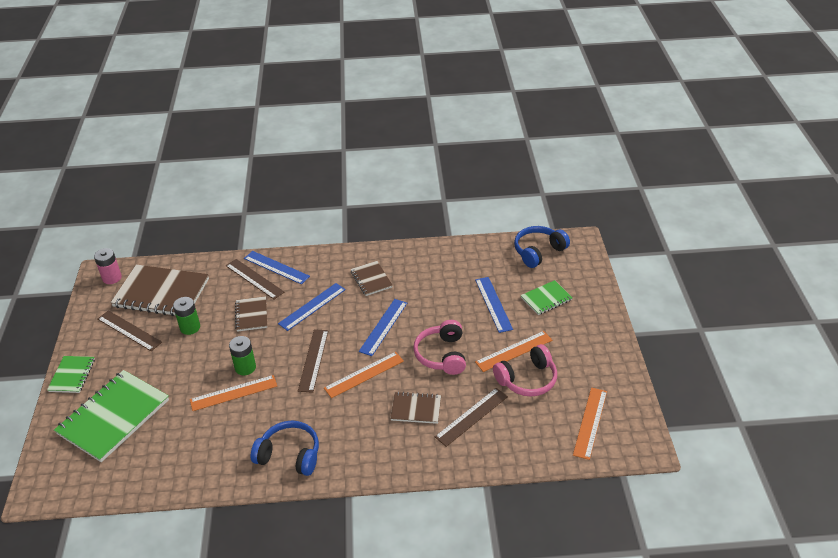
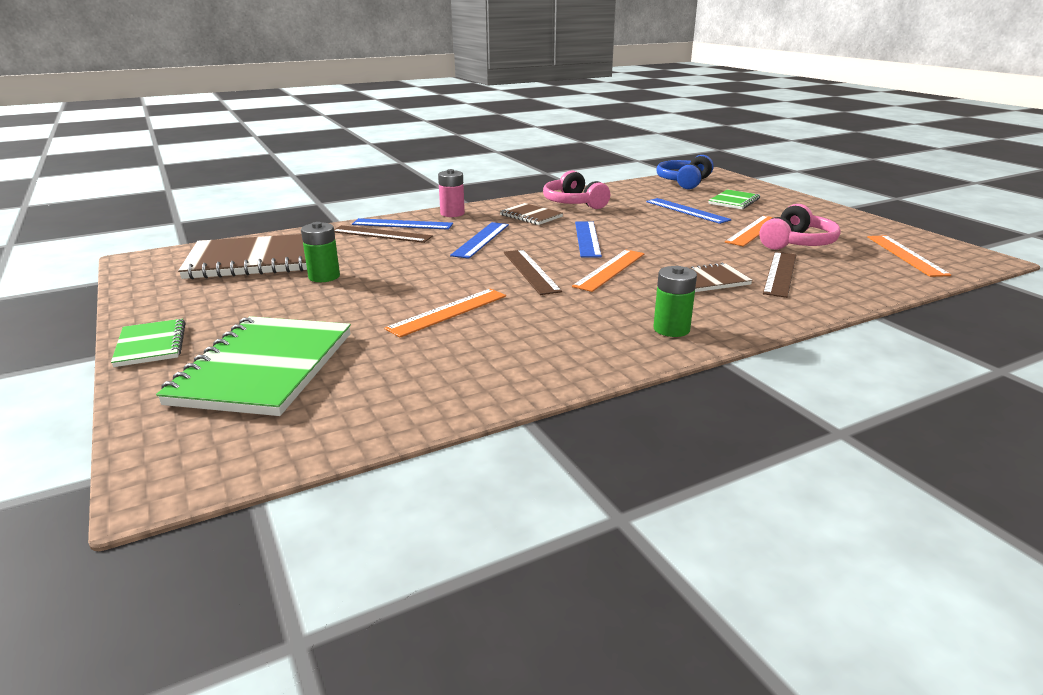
camera: 25 degrees left, 15 degrees down
pink battery [94,248,122,284] -> pink battery moved to [438,169,465,217]
brown ruler [98,310,162,351] -> none
green battery [229,336,256,375] -> green battery moved to [653,266,697,337]
brown notebook [235,296,267,332] -> none
blue headphones [251,420,319,476] -> none
pink headphones [413,320,466,375] -> pink headphones moved to [543,171,610,209]

